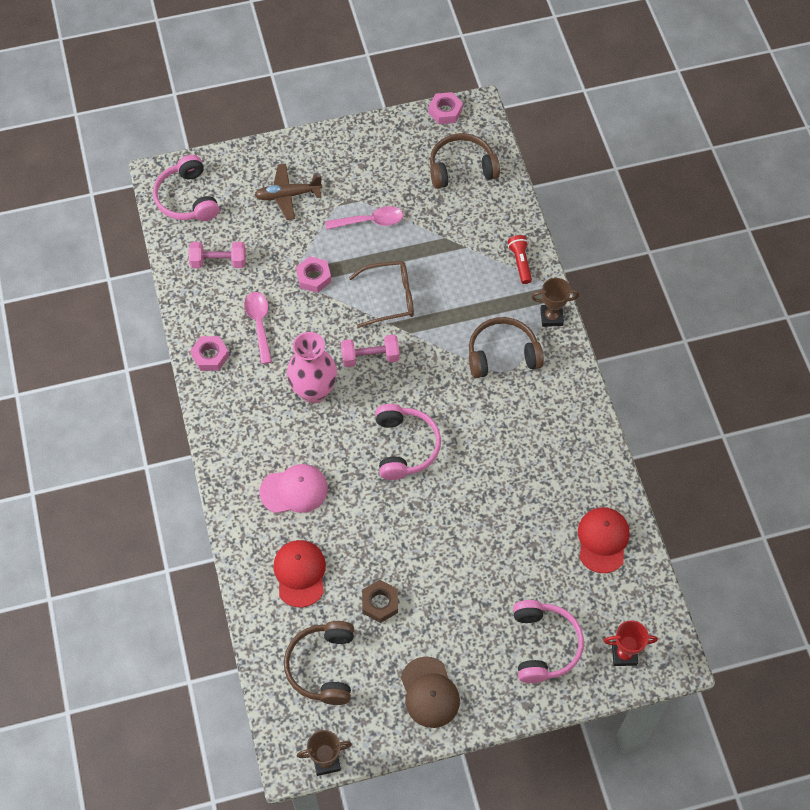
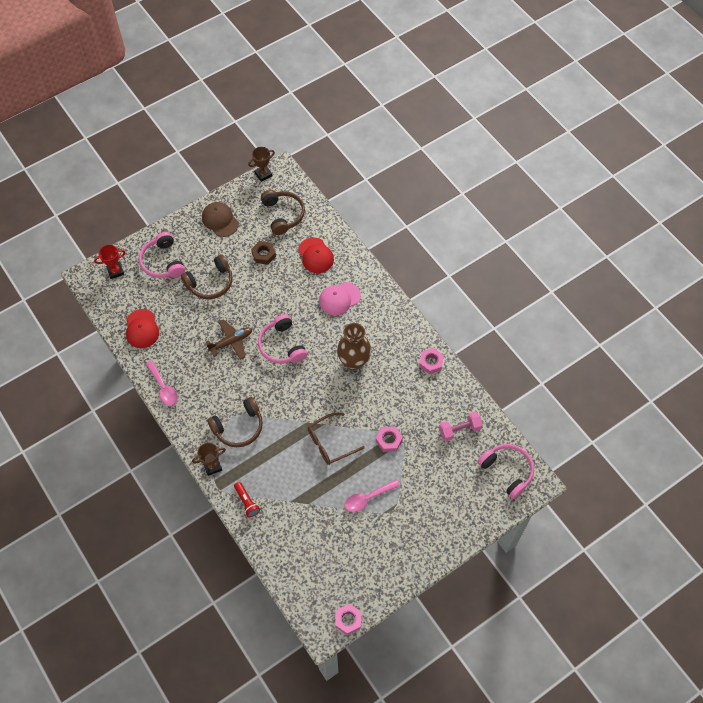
camera: 160 degrees right, 0 degrees up
pink spoon [244,292,272,364] -> pink spoon moved to [146,360,178,406]
brown plane [254,164,323,220] -> brown plane moved to [206,319,252,360]
pink vase [287,332,337,403] -> brown vase [337,323,371,370]
pink dumbbell [341,335,399,367] -> none
brown headphones [430,133,500,189] -> brown headphones moved to [181,254,233,299]

